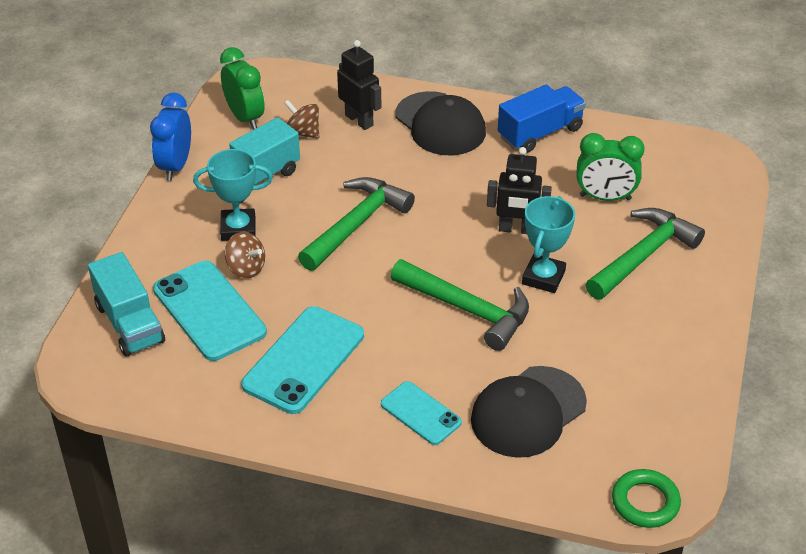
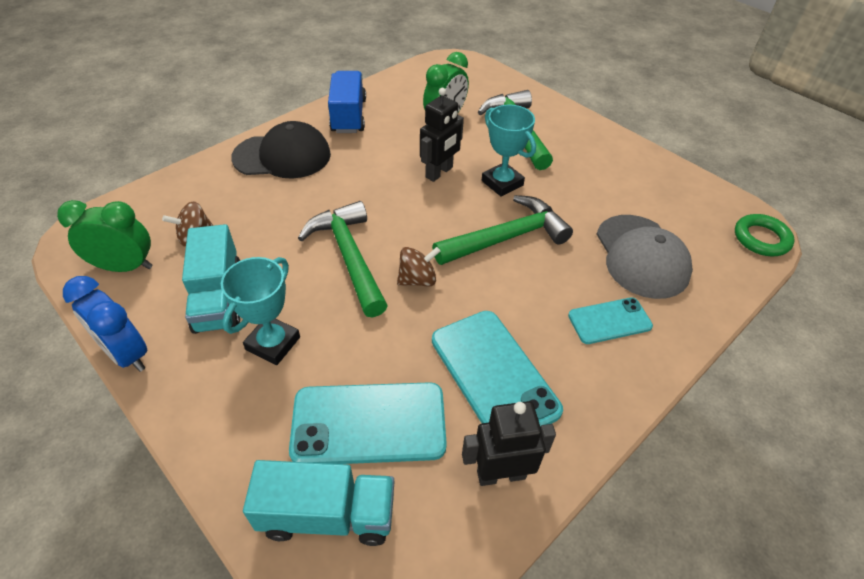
camera: 60 degrees left, 5 degrees up
brown spinning top [225,232,265,278] -> brown spinning top moved to [397,247,440,287]
black robot [337,40,381,130] -> black robot moved to [462,401,556,486]
black cap [471,366,587,458] -> grey cap [596,215,693,299]

